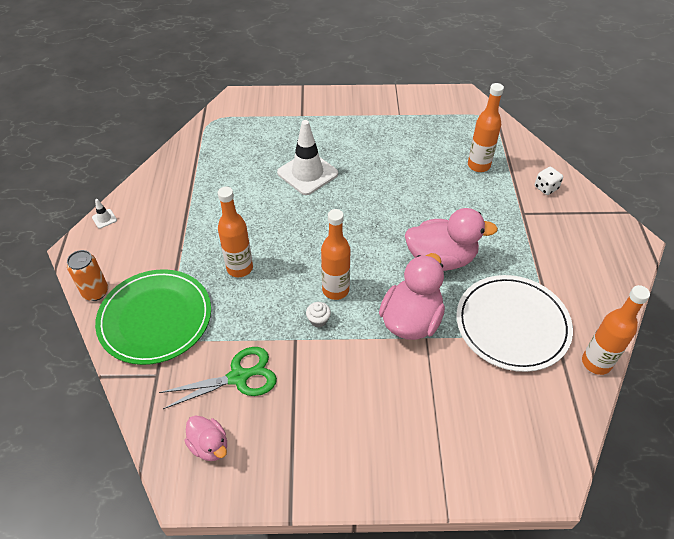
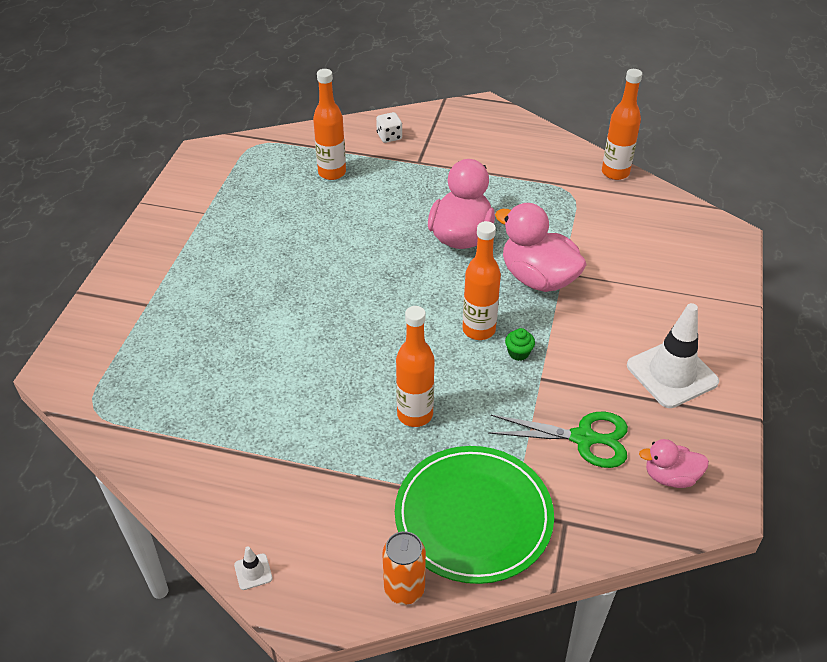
camera: 75 degrees left, 5 degrees down
green scissors [159,347,277,409] -> green scissors turned 105 degrees clockwise [488,412,628,468]
pink duck [185,415,227,461] -> pink duck turned 150 degrees counterclockwise [639,439,709,488]
white traffic cone [277,120,338,195] -> white traffic cone moved to [627,303,719,408]
white cupcake [306,302,331,327] -> green cupcake [505,328,535,361]
white plate [456,275,573,372] -> none

